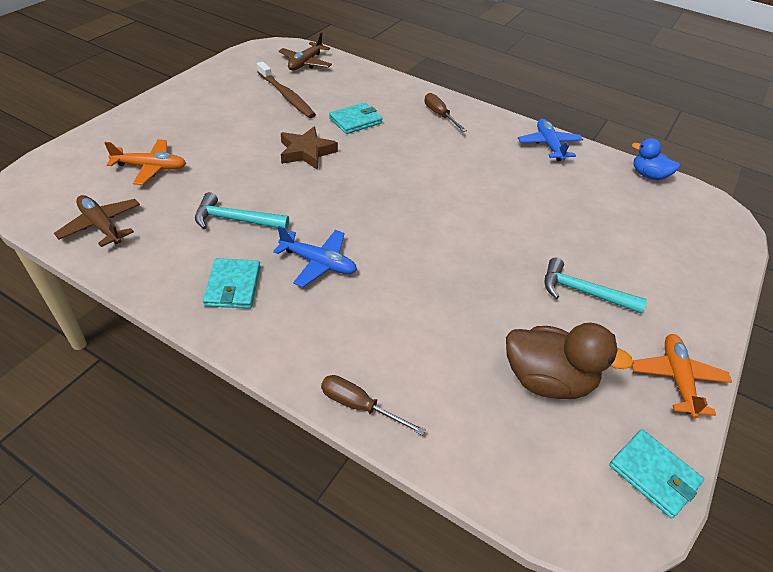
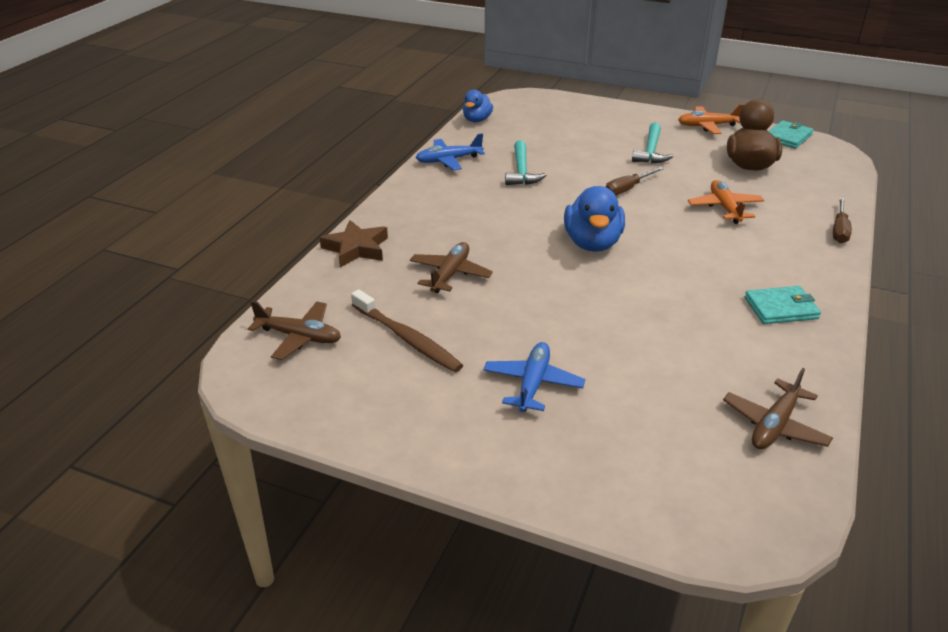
camera: 95 degrees left, 10 degrees down
orange plane [104,139,186,185] -> orange plane moved to [688,180,764,224]
turquoise hammer [195,192,289,230] -> turquoise hammer moved to [505,140,547,185]
brown toothbrush [257,61,316,118] -> brown toothbrush turned 90 degrees clockwise [351,289,463,372]
blue plane [273,226,357,287] -> blue plane moved to [483,342,585,412]
brown star [281,126,338,170] -> brown star moved to [319,220,388,267]
turquoise wallet [329,103,382,134] -> brown plane [410,242,493,293]
brown screwdriver [424,93,467,132] -> brown screwdriver moved to [606,167,664,195]
none -> blue duck [564,186,625,252]

